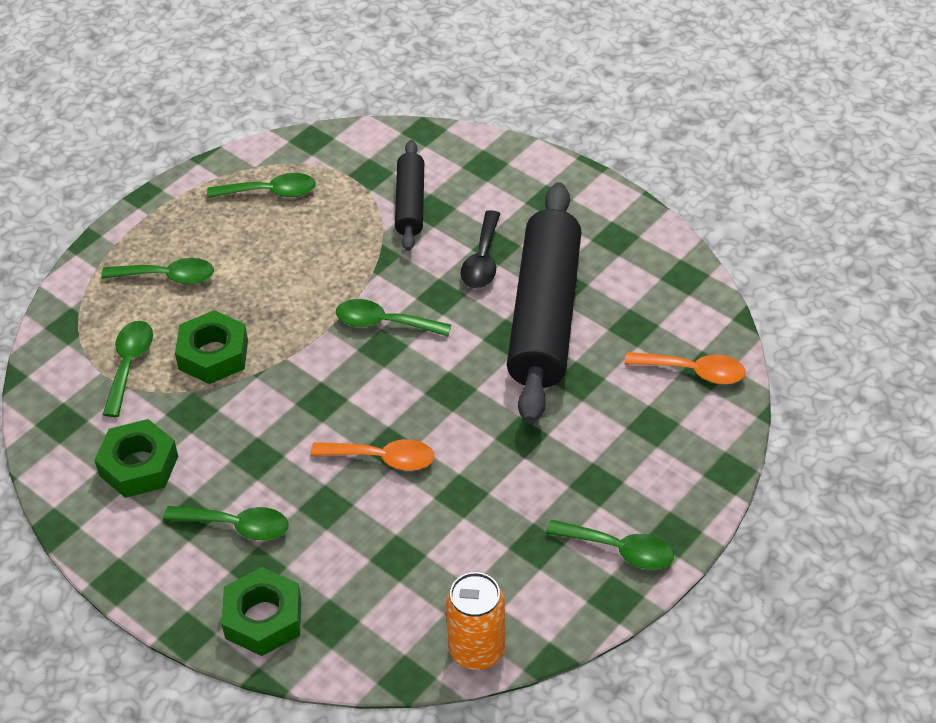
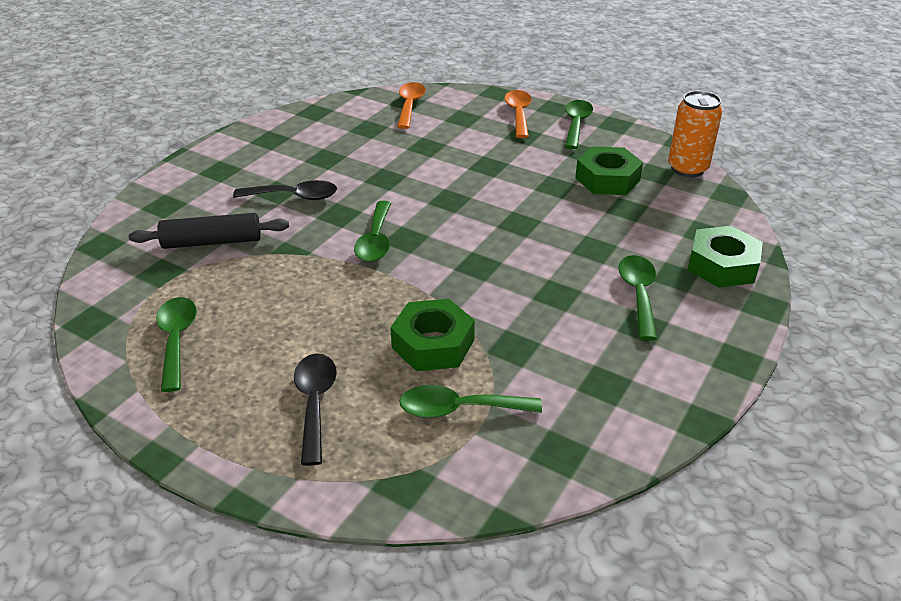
camera: 100 degrees left, 10 degrees down
green nut [94,419,178,498] -> green nut moved to [575,146,643,195]
green spoon [101,258,214,284] -> black spoon [294,354,337,466]
orange spoon [311,439,434,471] -> orange spoon moved to [504,90,532,138]
black rolling pin [507,182,582,424] -> none

